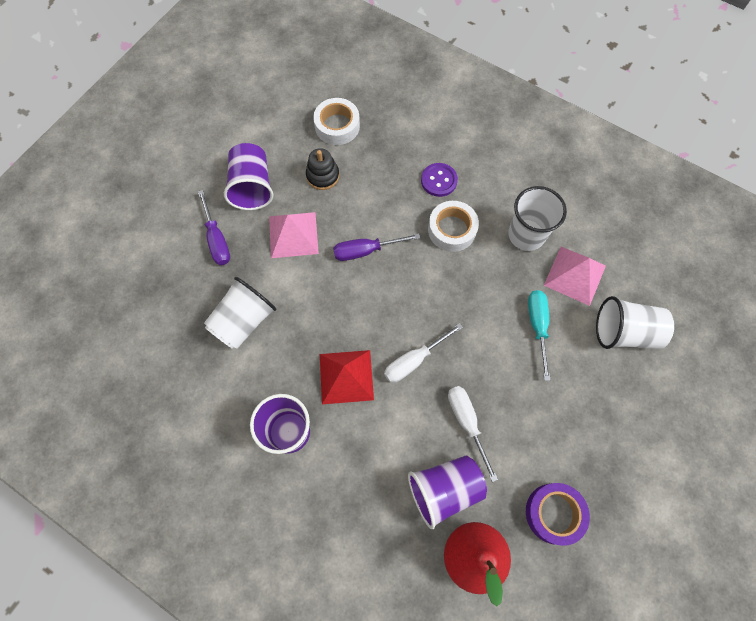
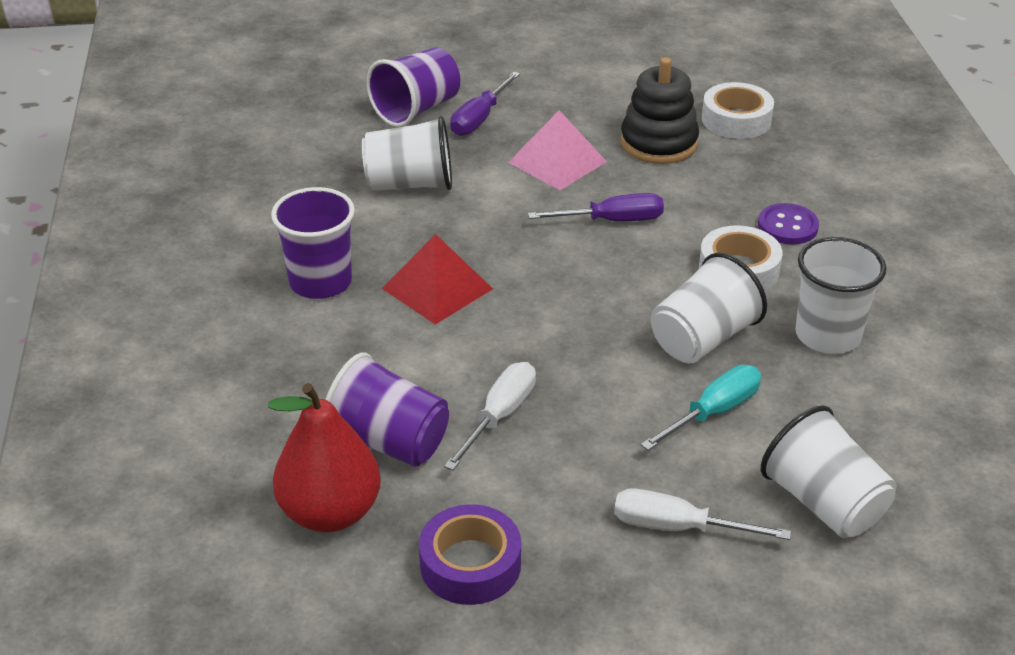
camera: 50 degrees right, 30 degrees down
purple cup [224,143,273,210] -> purple cup moved to [367,47,460,127]
black stacking toy [306,148,339,190] -> black stacking toy [621,57,699,164], size x1.53
purple screwdriver [333,233,420,261] -> purple screwdriver turned 135 degrees clockwise [528,193,664,221]
white screwdriver [384,323,463,383] -> white screwdriver moved to [614,488,791,540]
pink pyramid [544,247,606,306] -> none
none -> white cup [651,253,767,363]

